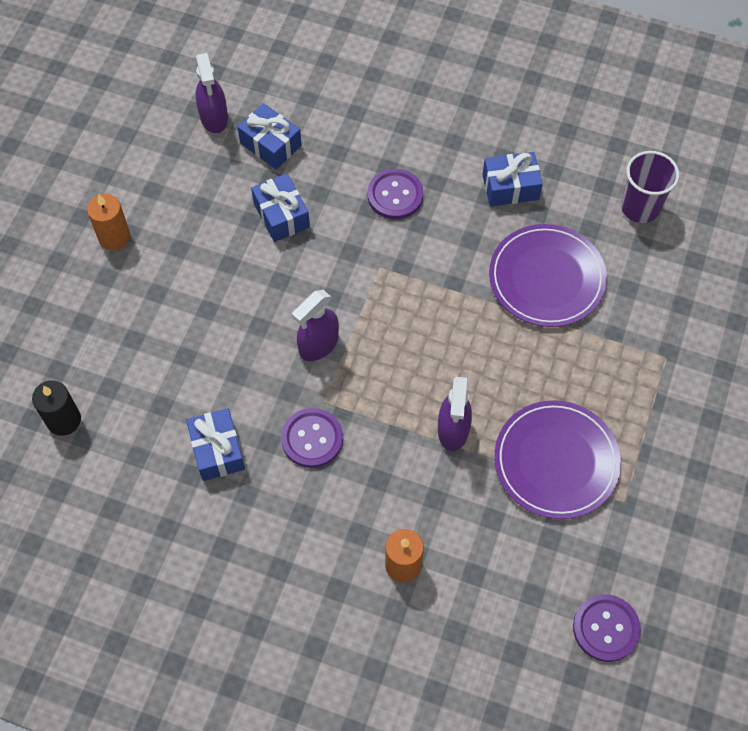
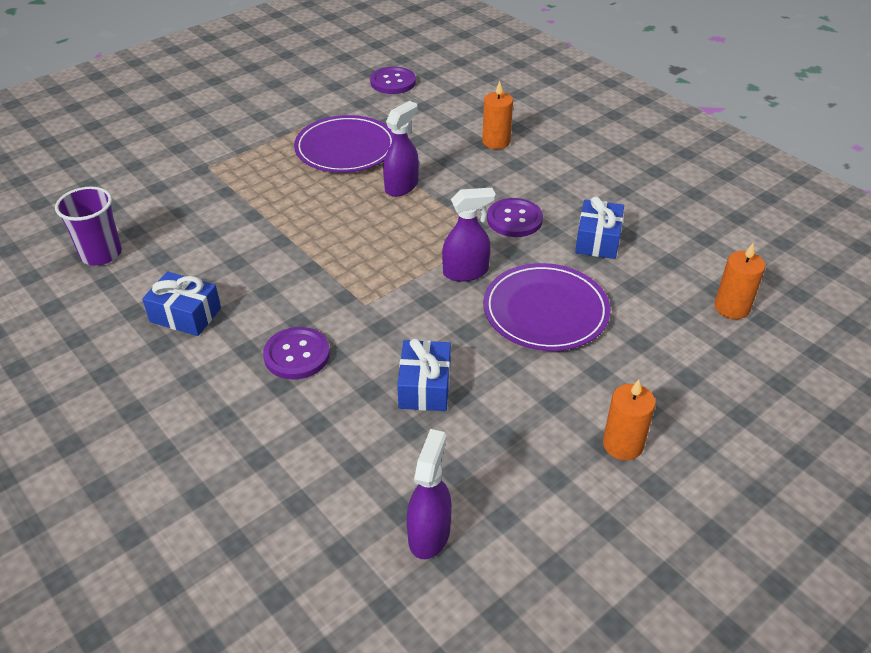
camera: 150 degrees left, 20 degrees down
black candle [32,380,81,436] -> orange candle [714,243,765,319]
blue gift [237,103,302,169] -> none
purple plate [489,224,607,327] -> purple plate moved to [483,263,610,351]

